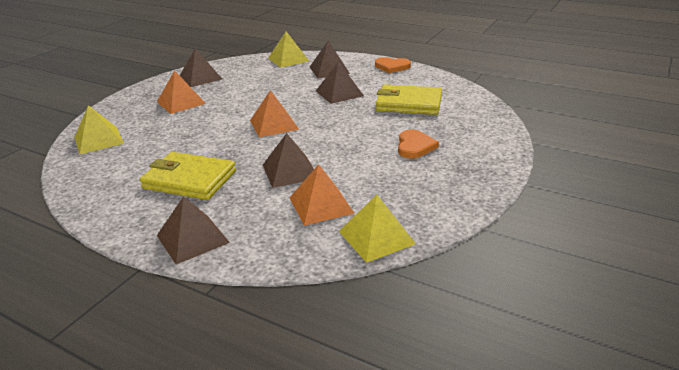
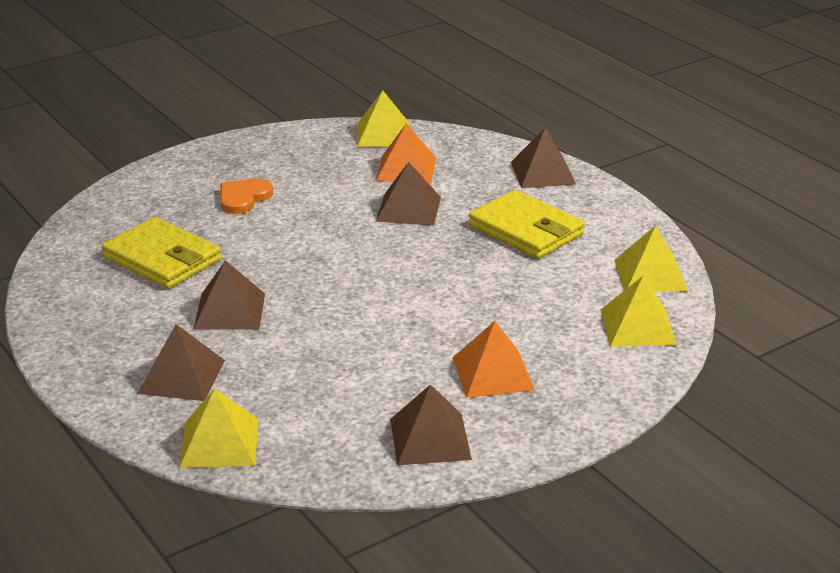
camera: 155 degrees left, 0 degrees up
orange pyramid [250,90,299,137] -> none
orange heart [375,57,411,73] -> none
none -> yellow pyramid [615,226,688,292]

